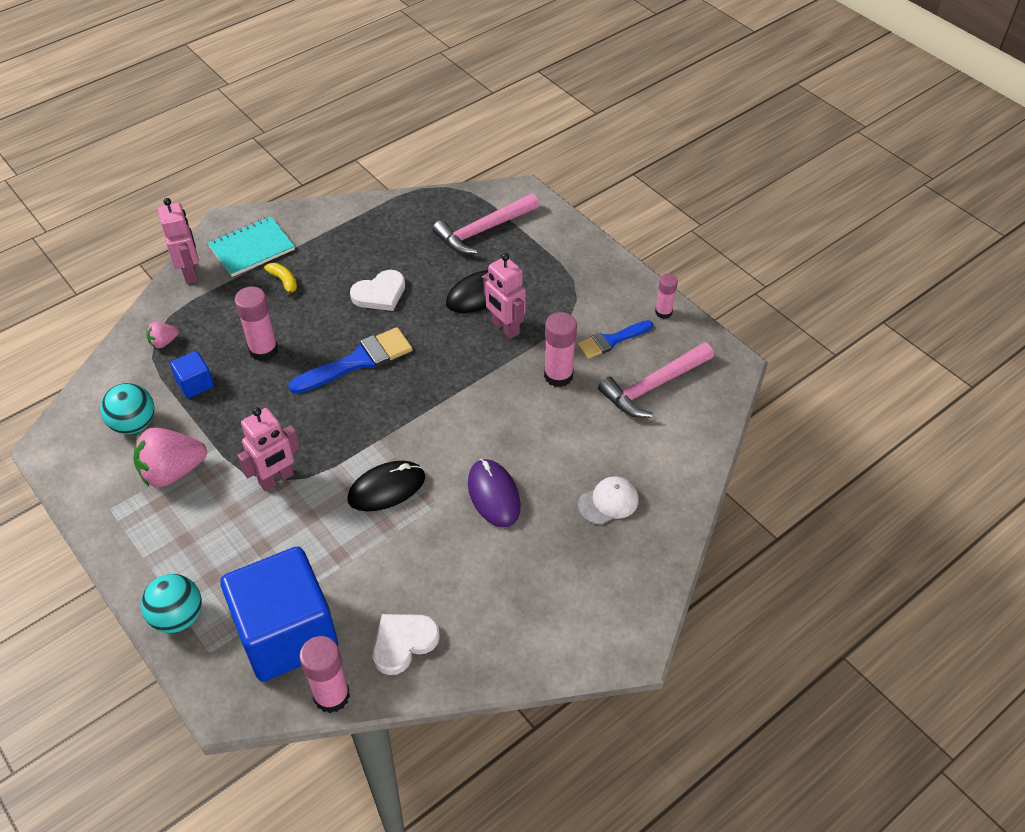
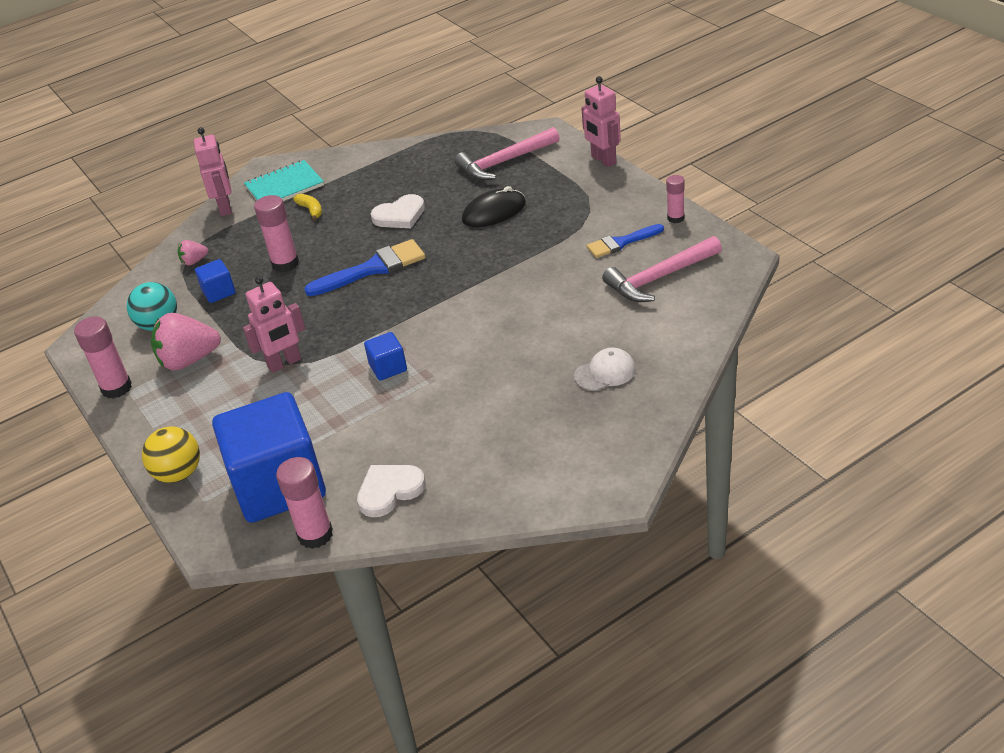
camera: 10 degrees right, 10 degrees down
turquoise ball [141,574,202,633] -> yellow ball [142,426,200,483]
black mouse [347,461,425,511] -> blue cube [364,332,407,381]
purple mouse [468,459,521,528] -> none
pink robot [483,253,526,339] -> pink robot moved to [581,76,621,167]
pink glue stick [544,312,577,387] -> pink glue stick moved to [74,316,132,399]

